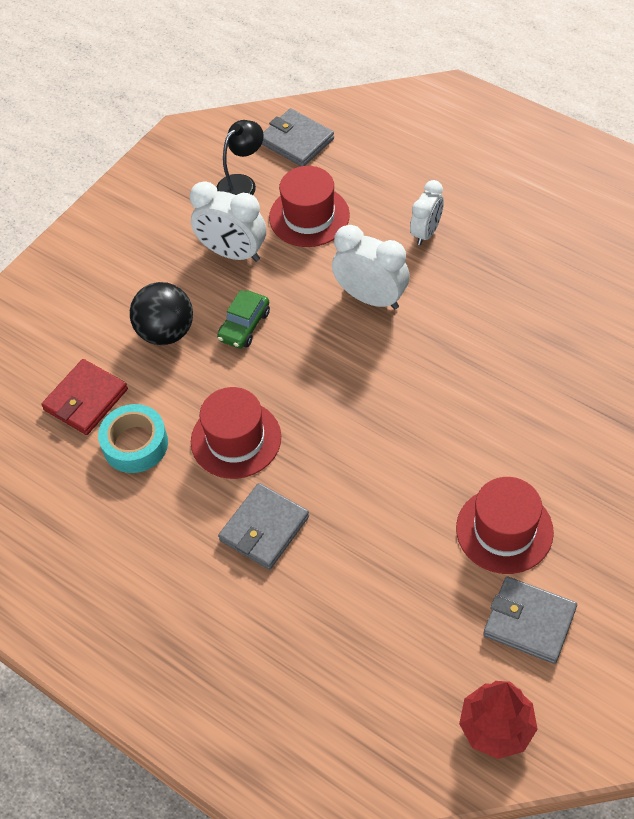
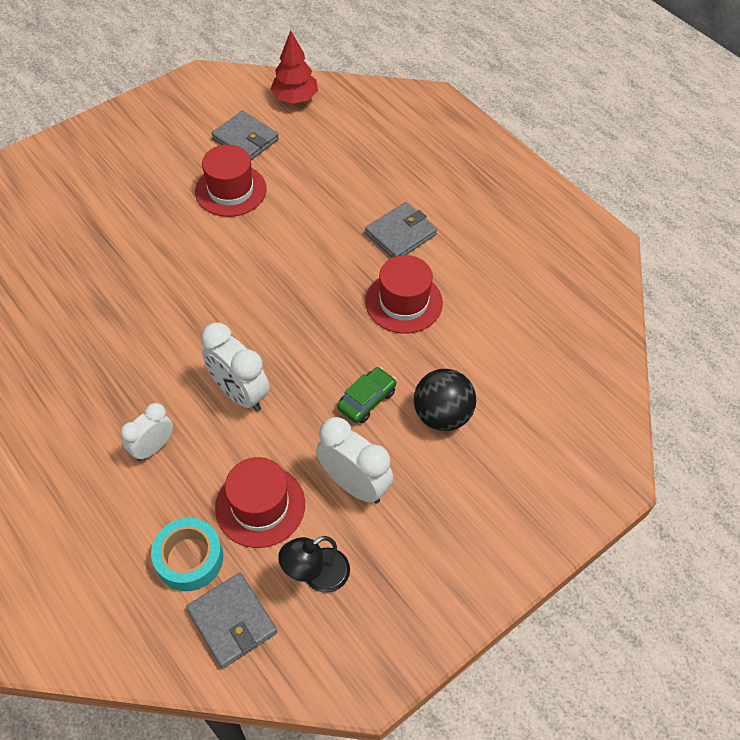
camera: 170 degrees left, 0 degrees up
red wallet [41,359,128,435] -> none
turquoise tape [98,404,168,473] -> turquoise tape moved to [151,518,223,591]

